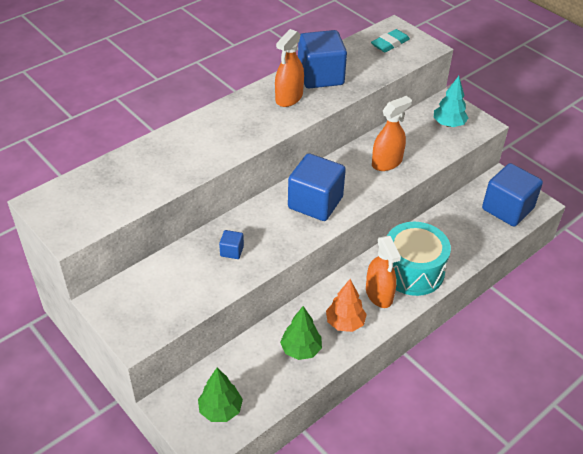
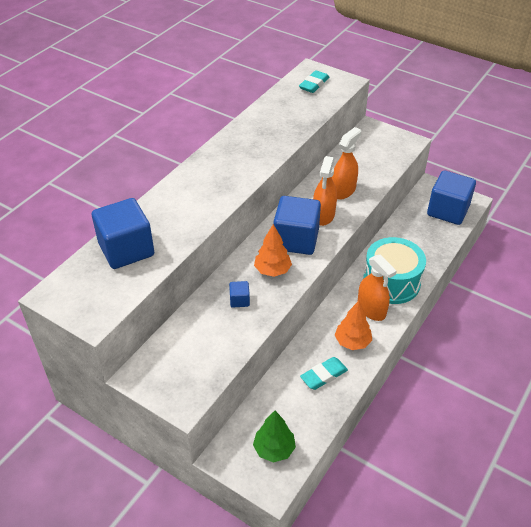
camera: 15 degrees left, 0 degrees up
orange spray bottle [275,29,304,107] -> orange spray bottle moved to [313,156,337,226]
green tree [280,306,322,360] -> turquoise eraser [300,357,348,390]
blue cube [298,30,347,88] -> blue cube moved to [92,198,154,269]
turquoise tree [434,76,468,127] -> none
none -> orange tree [254,224,292,277]

